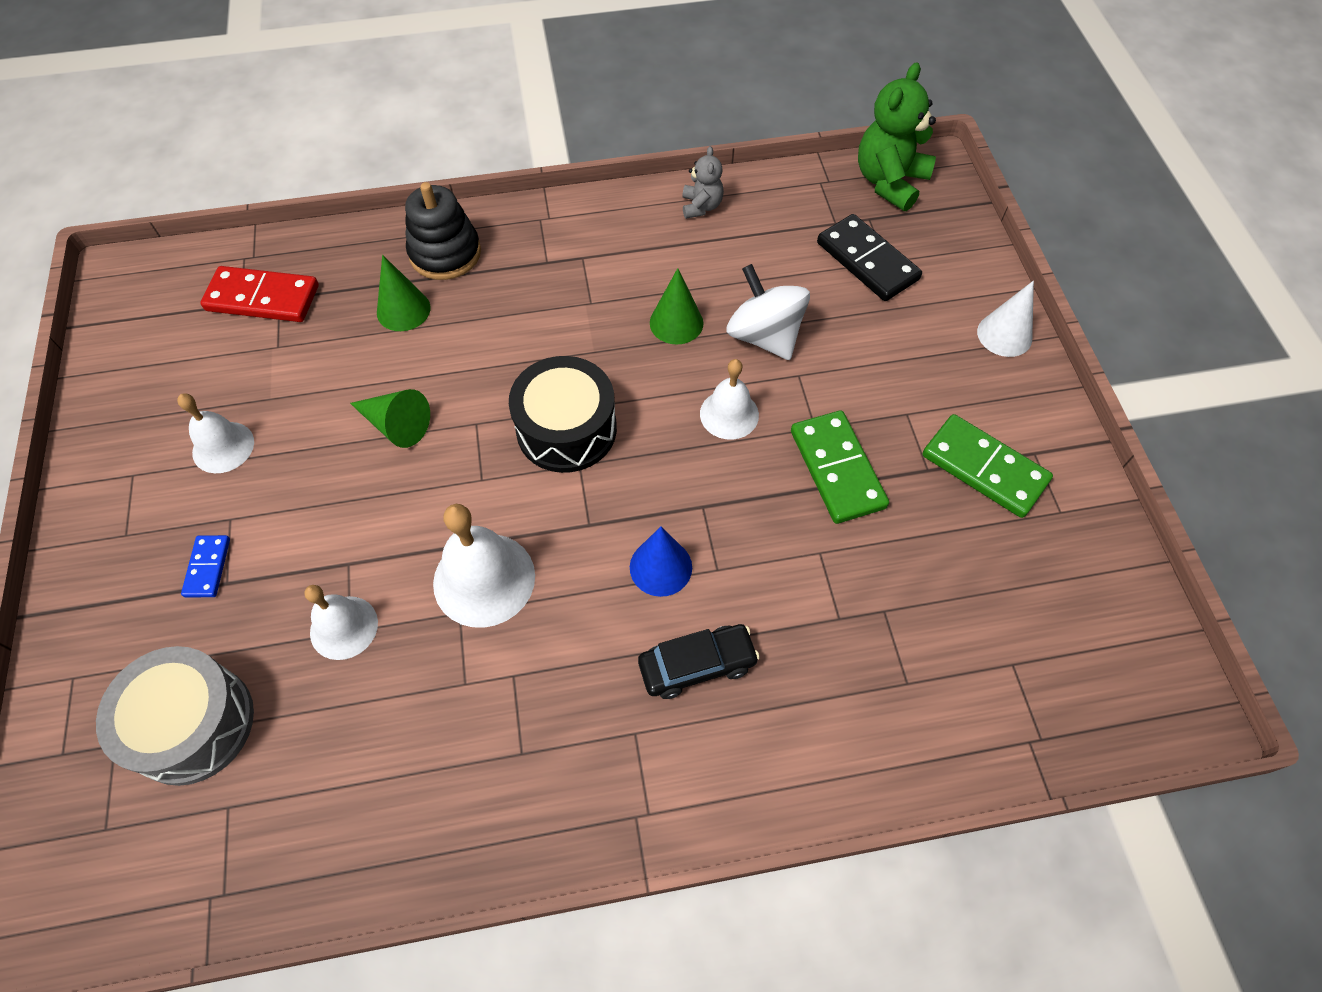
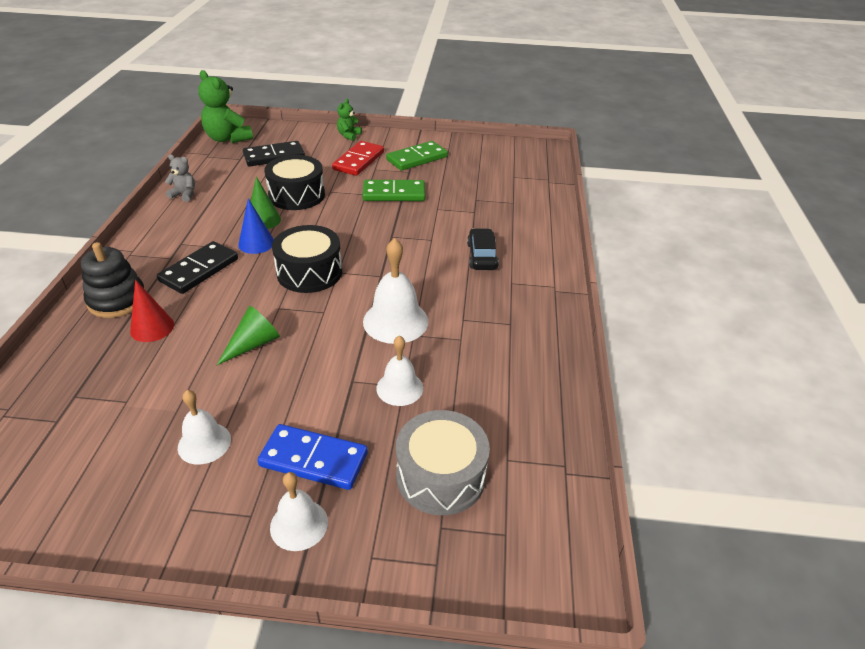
camera: 75 degrees left, 20 degrees down
blue domino [181,535,230,597] -> blue domino [257,424,368,490], size x1.87
red domino [200,266,319,322] -> red domino moved to [332,141,384,176]
green cone [377,255,431,331] -> red cone [130,280,174,342]
blue cone [630,527,692,597] -> blue cone moved to [238,198,274,254]
white bell [700,359,759,440] -> white bell moved to [270,472,328,551]
white spinning top [726,264,810,360] -> black drum [264,155,325,210]
white cone [977,281,1034,357] -> green teddy bear [337,99,362,141]
none -> black domino [157,241,238,294]

